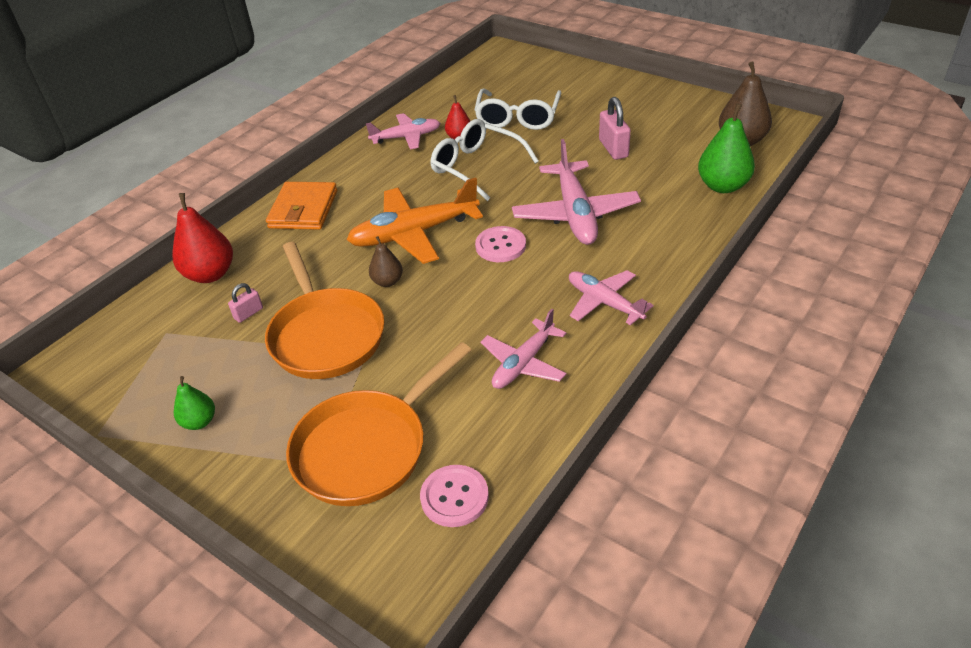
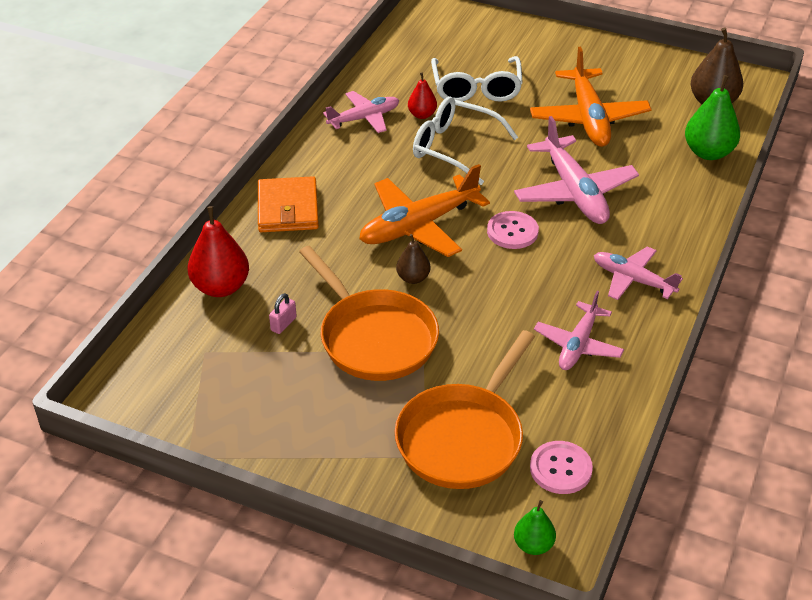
camera: 15 degrees left, 0 degrees up
green pear [174,376,215,430] -> green pear moved to [514,500,556,555]
pink padlock [599,97,631,160] -> orange plane [530,47,652,147]

